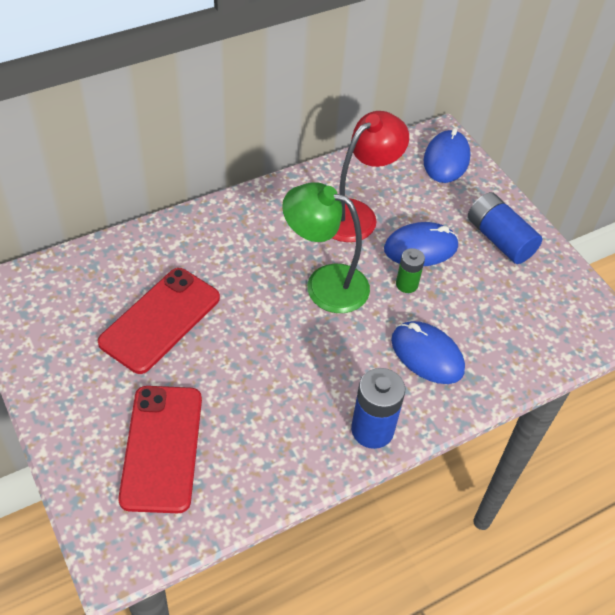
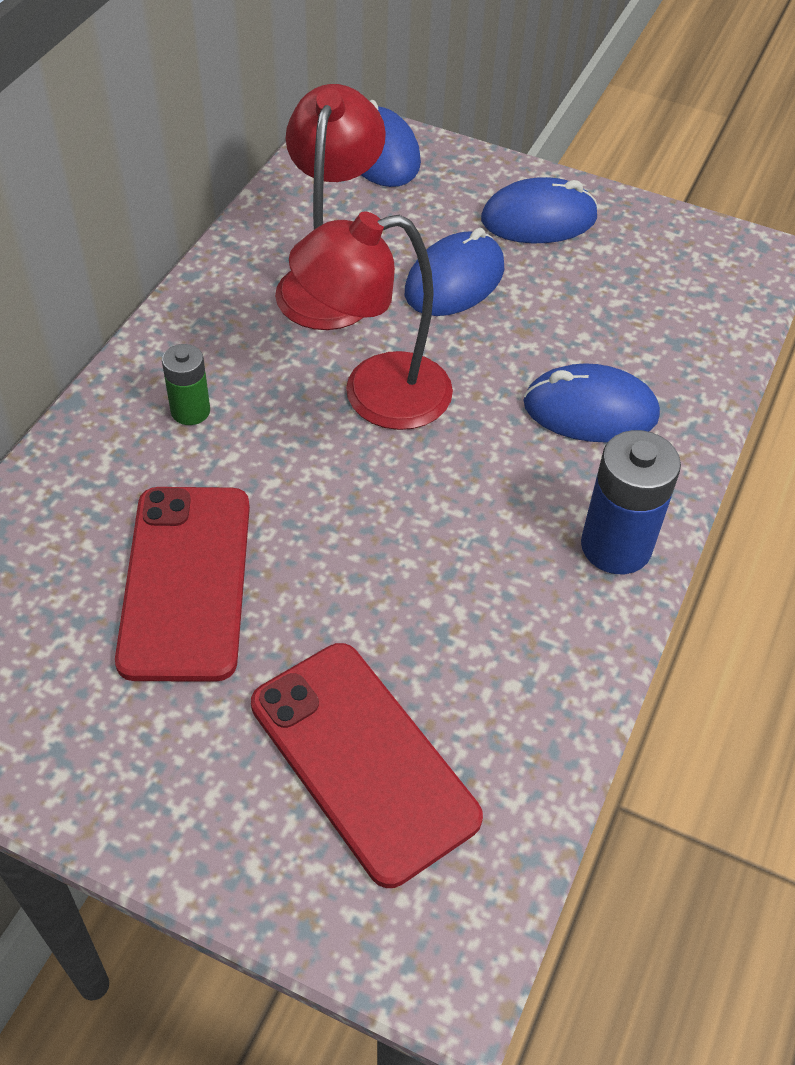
camera: 35 degrees left, 0 degrees up
green lamp [282,182,370,313] -> red lamp [289,212,453,430]
green battery [396,248,425,293] -> green battery moved to [162,344,210,425]
blue battery [468,192,542,264] -> blue mouse [481,177,598,243]

